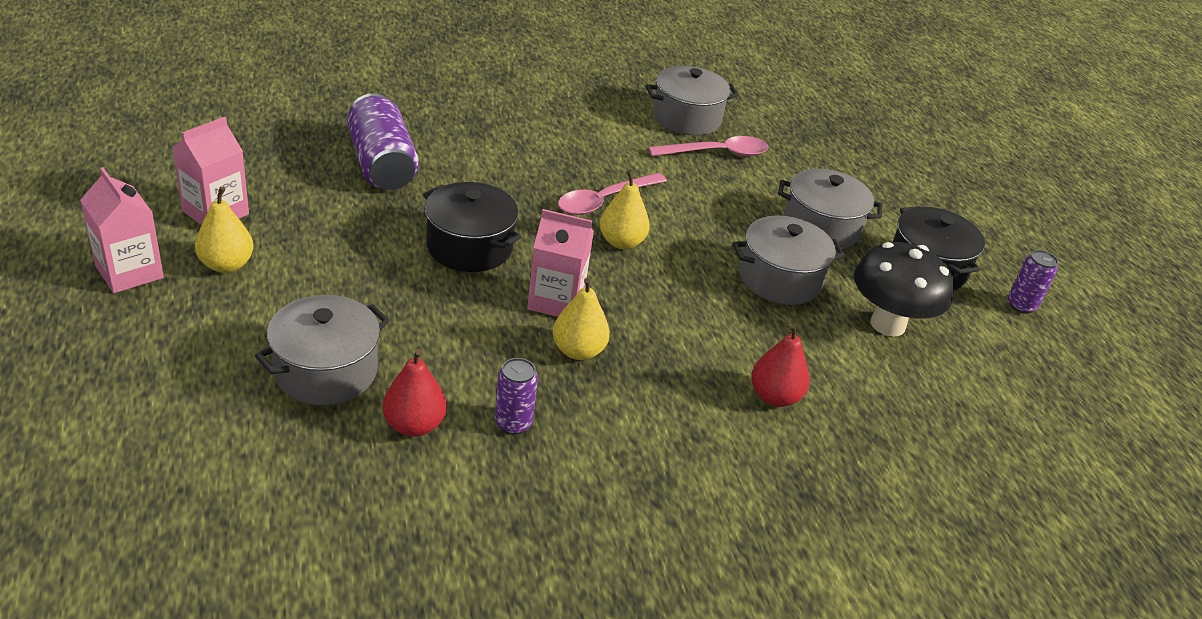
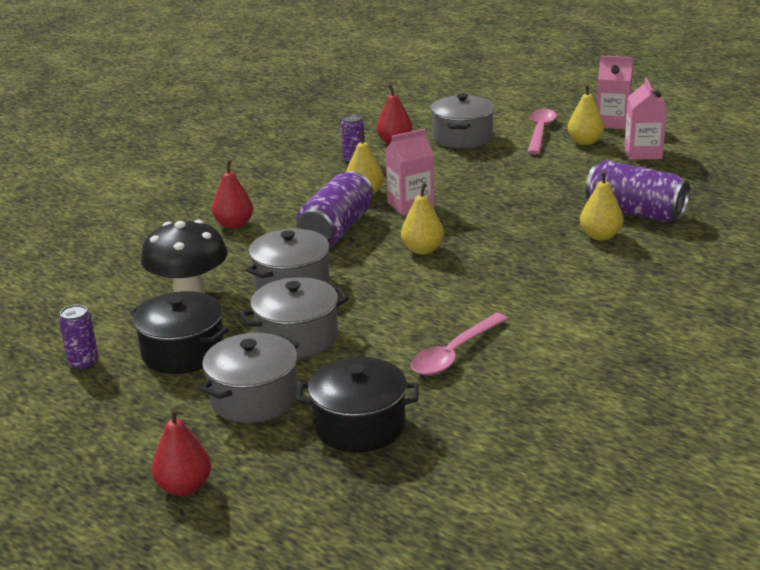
camera: 150 degrees right, 10 degrees down
black pot [423,182,521,272] -> black pot moved to [296,357,419,452]
pink spoon [558,173,667,215] -> pink spoon moved to [527,109,557,154]
grey pot [646,66,739,136] -> grey pot moved to [199,333,299,423]
none -> red pear [151,408,211,496]
none -> purple can [296,171,373,246]
none -> yellow pear [580,171,624,241]

